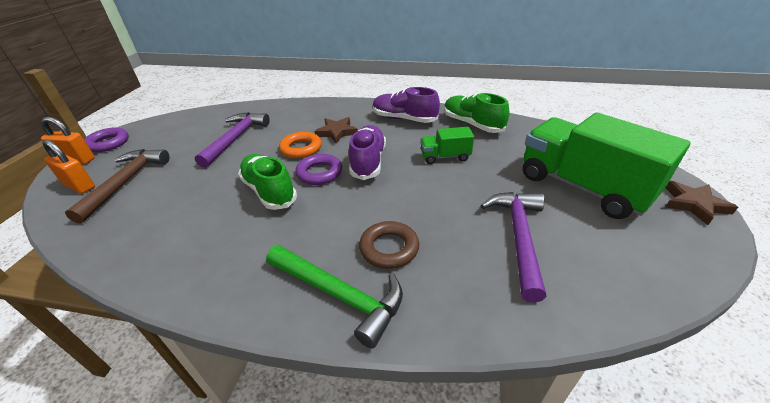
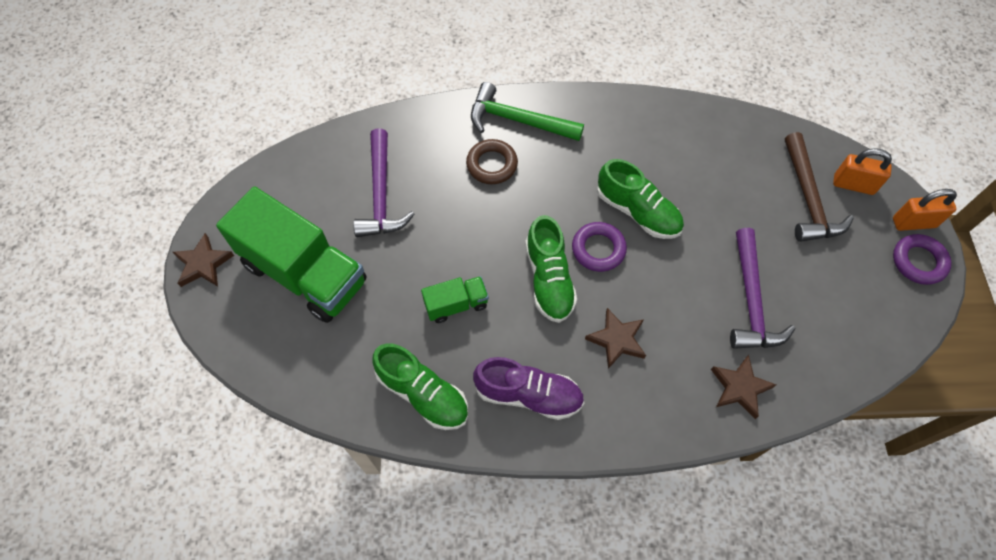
camera: 165 degrees right, 25 degrees up
orange ring [279,132,322,158] -> none
purple shoe [349,125,386,180] -> green shoe [525,215,577,323]
none -> brown star [711,355,776,419]

